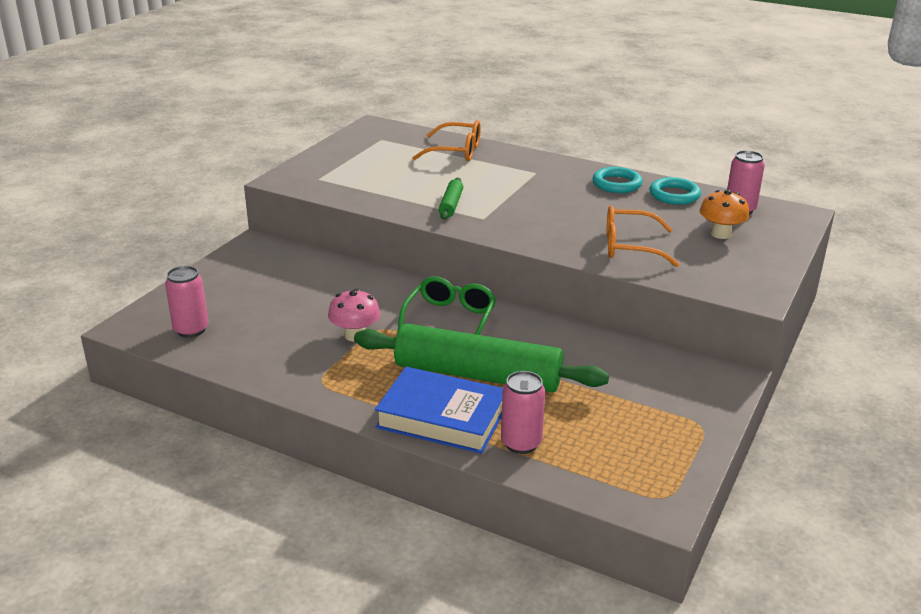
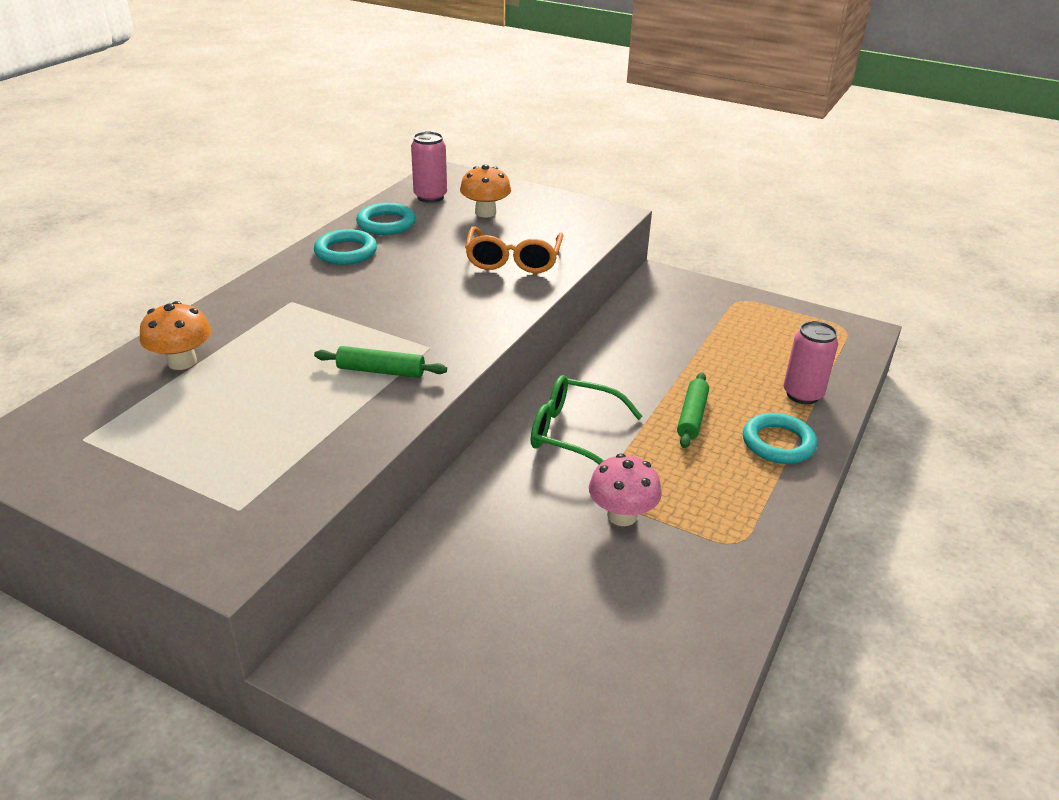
camera: 90 degrees left, 5 degrees up
pink can [165,266,208,338] -> none
green rolling pin [354,323,609,392] -> green rolling pin [677,372,709,448], size x0.43
blue book [375,367,503,454] -> turquoise ring [743,413,817,464]
orange glasses [412,120,481,161] -> orange mushroom [140,301,211,370]

